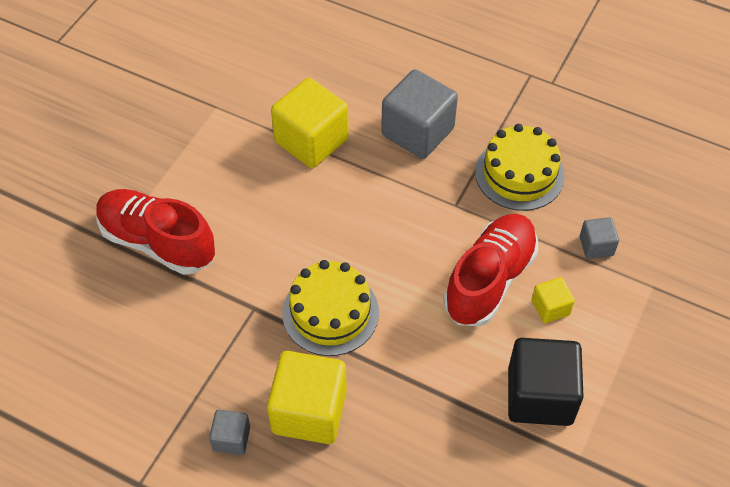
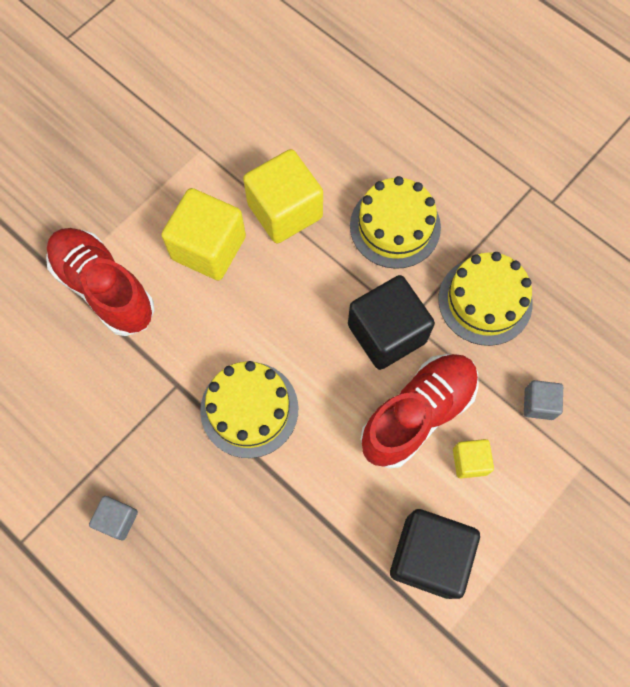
camera: 15 degrees right, 15 degrees up
yellow cube [267,351,347,444] -> yellow cube moved to [161,188,246,281]
grey cube [381,69,458,159] -> yellow cake [350,176,441,269]
none -> black cube [348,275,435,370]

